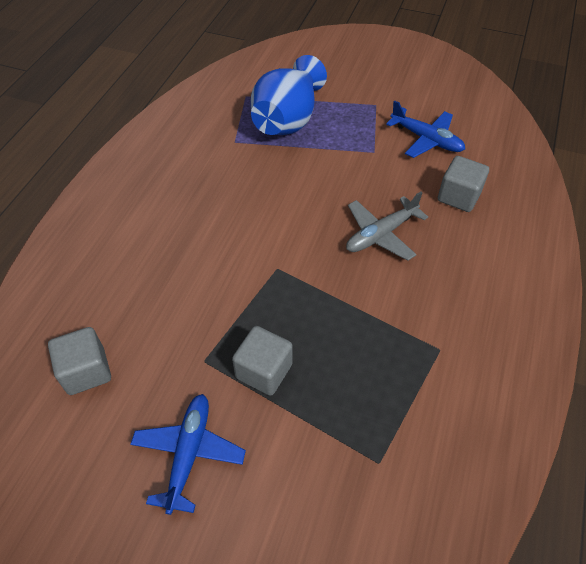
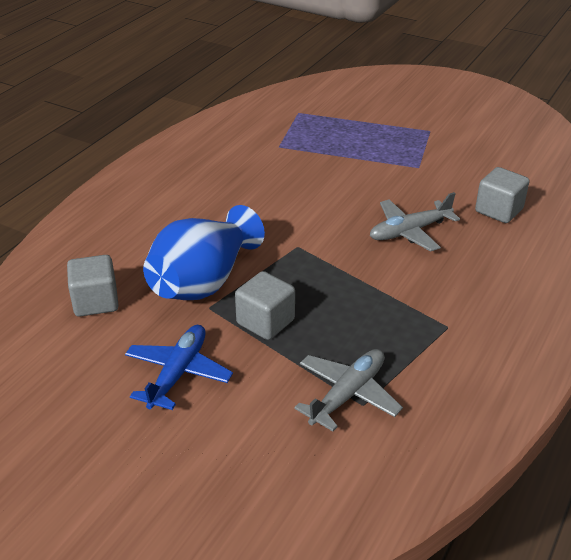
camera: 10 degrees right, 15 degrees down
blue vase [251,55,327,135] -> blue vase moved to [143,205,265,300]
blue plane [386,100,465,158] -> none
none -> grey plane [294,349,403,431]

